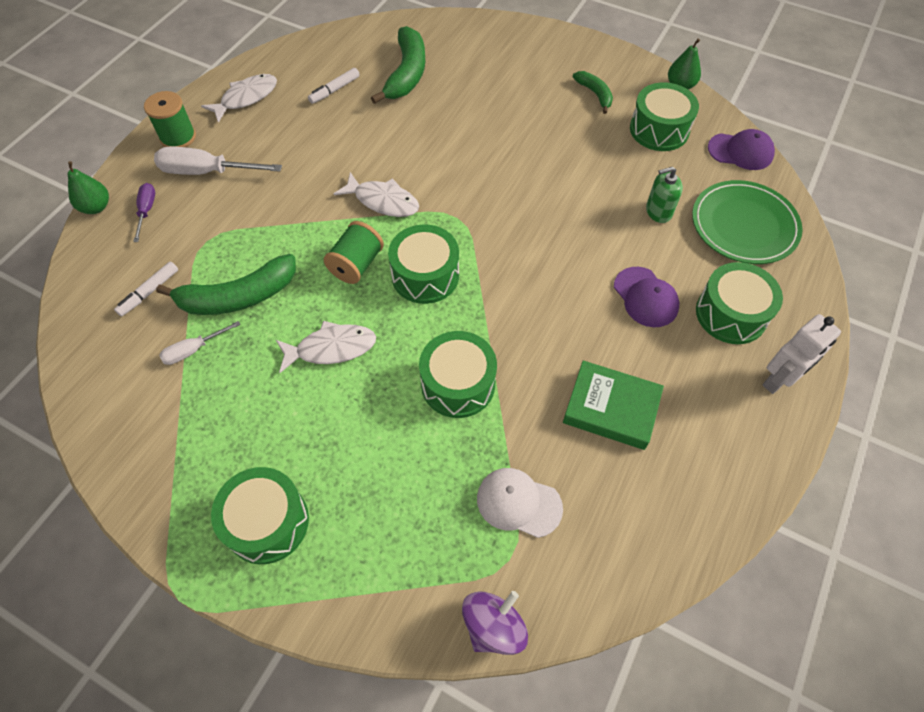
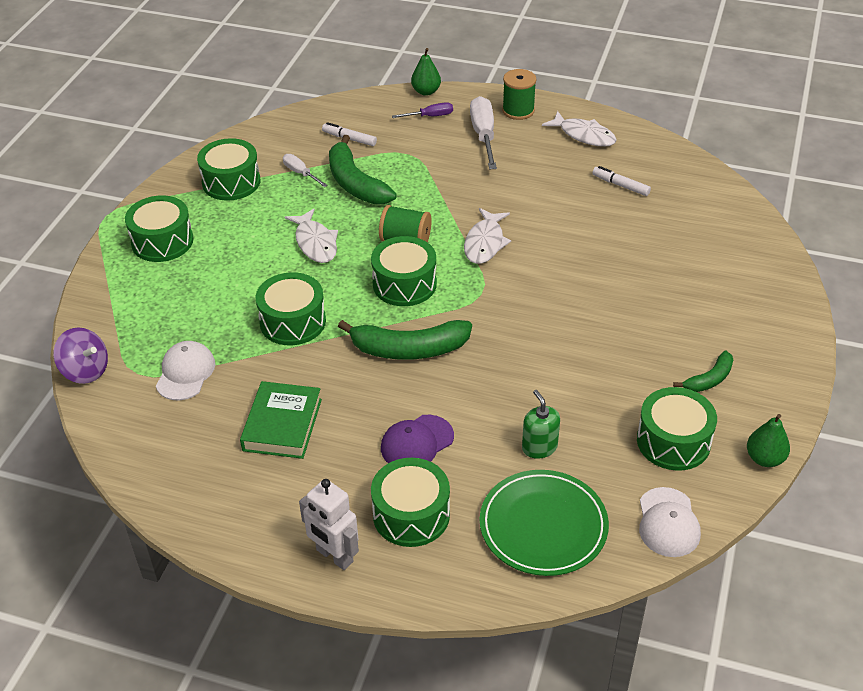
camera: 80 degrees right, 15 degrees down
green banana [371,26,425,104] -> green banana moved to [338,320,472,360]
purple cap [708,129,775,170] -> white cap [639,487,701,557]
none -> green drum [197,138,260,201]

